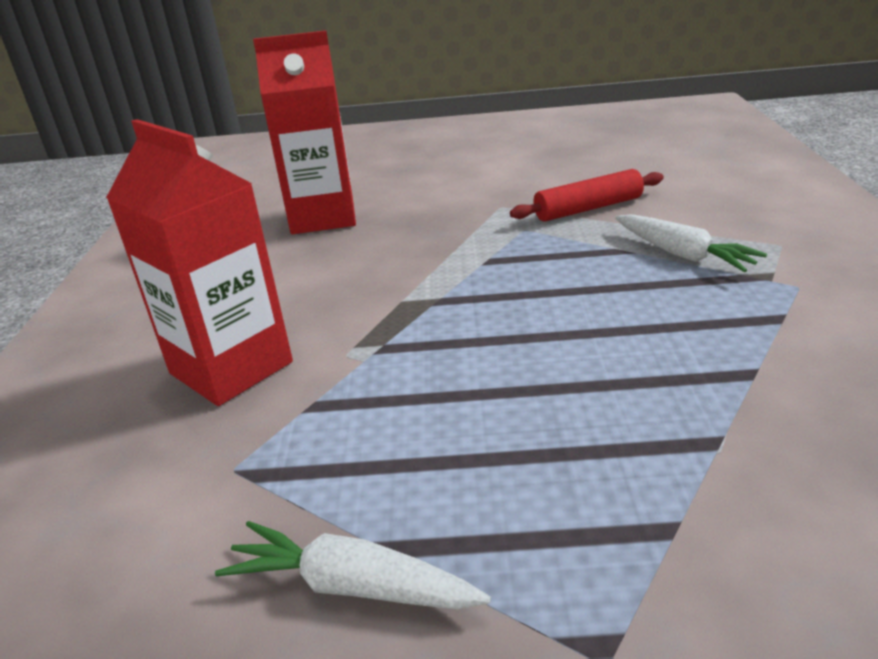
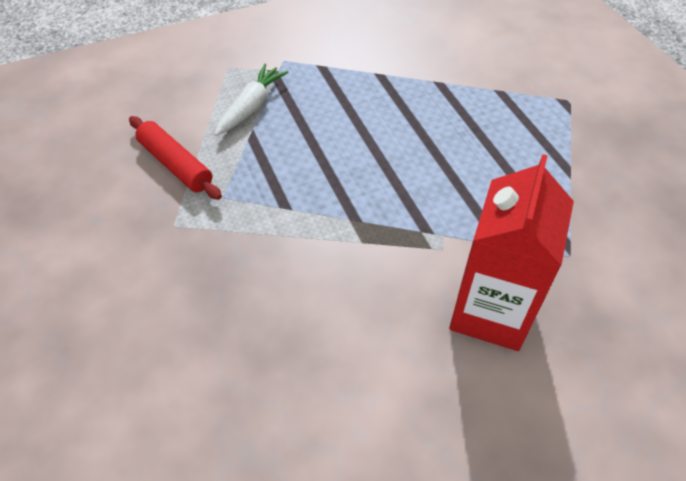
camera: 115 degrees left, 20 degrees up
white carrot [215,521,491,609] -> none
red carton [253,30,356,234] -> none

